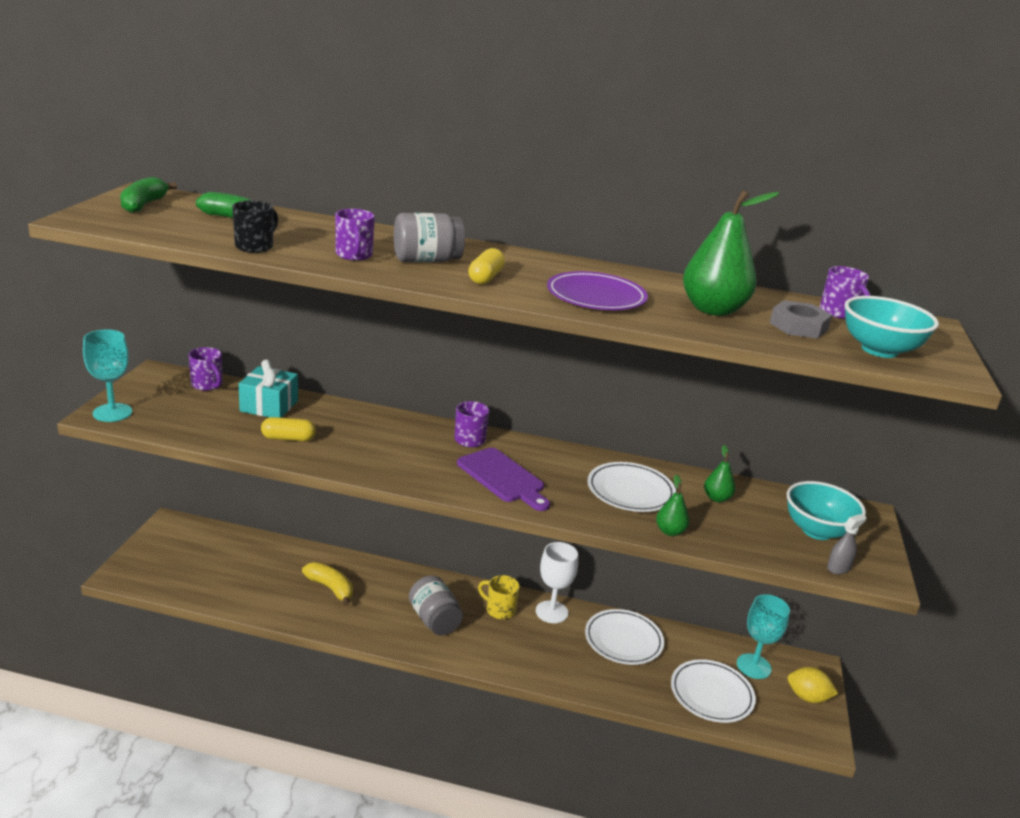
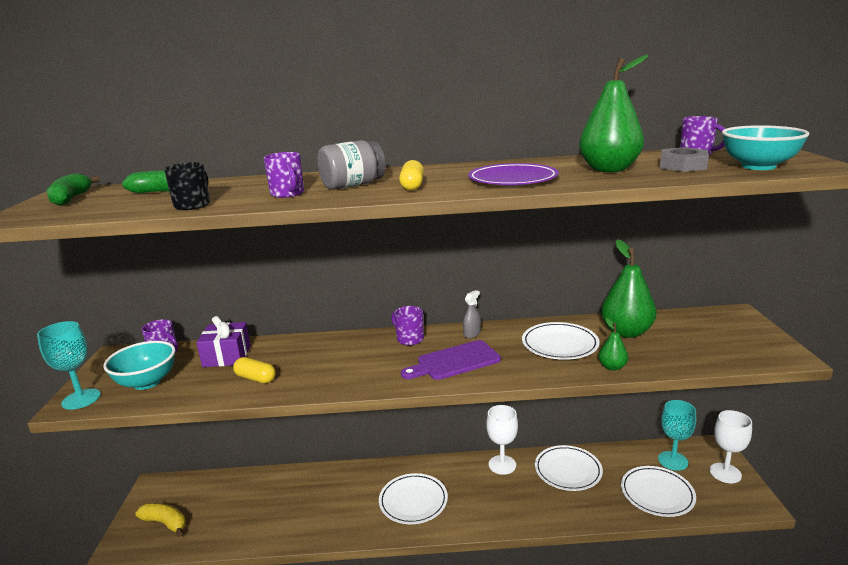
camera: 10 degrees left, 5 degrees down
turquoise gift [239,359,298,418] -> purple gift [196,316,251,367]
yellow capsule [261,417,316,441] -> yellow capsule turned 45 degrees clockwise [233,357,276,383]
yellow banana [302,562,353,606] -> yellow banana moved to [135,503,186,537]
grey jar [409,575,463,635] -> white plate [379,473,448,524]
purple cutting board [457,448,550,511] -> purple cutting board turned 120 degrees clockwise [401,340,501,380]
yellow mug [478,575,520,620] -> none
green pear [704,445,735,502] -> green pear [601,239,656,338], size x2.03
turquoise bowl [787,481,866,540] -> turquoise bowl moved to [103,341,175,390]
yellow lemon [787,667,838,703] -> white goblet [710,410,752,483]
grey spray bottle [827,514,866,574] -> grey spray bottle moved to [463,290,481,338]

